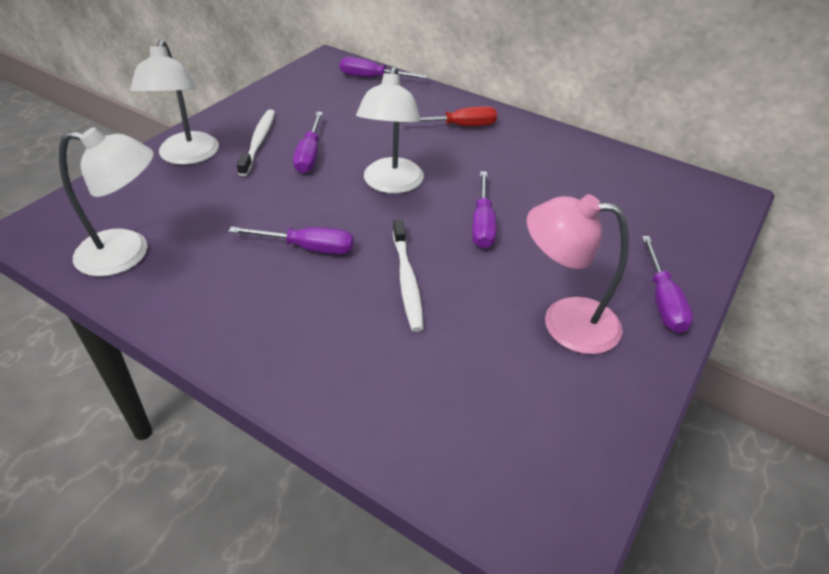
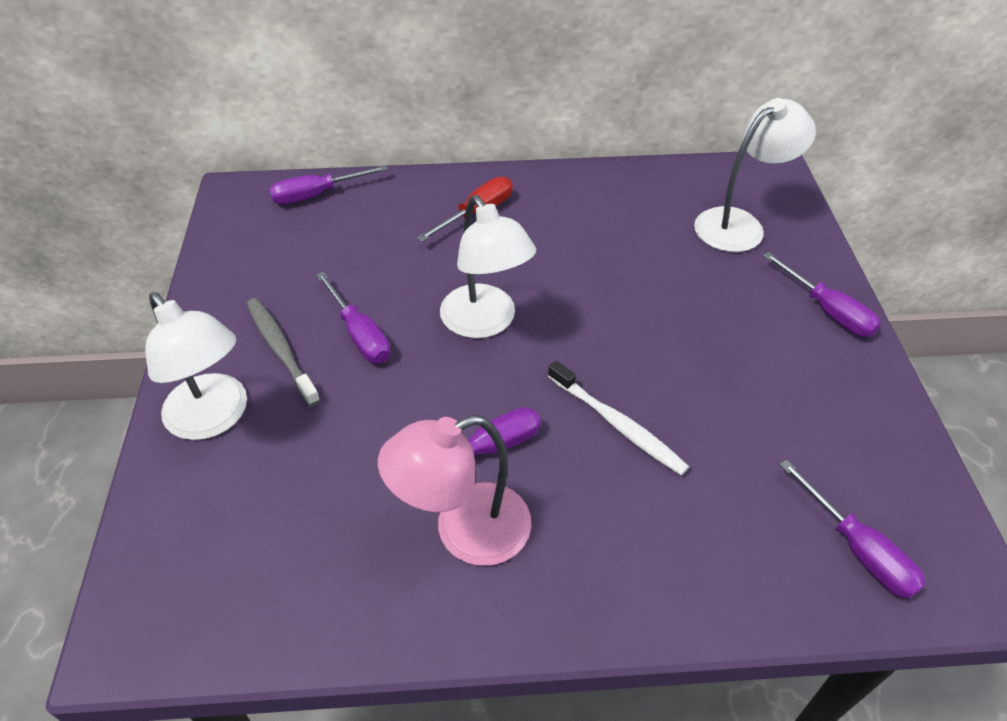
camera: 35 degrees left, 5 degrees up
white lamp [59,127,154,277] -> white lamp moved to [694,98,816,252]
white toothbrush [237,109,275,176] -> grey toothbrush [246,298,320,406]
purple screwdriver [472,171,496,249] -> purple screwdriver moved to [779,459,926,599]
pink lamp [527,194,629,354] -> pink lamp moved to [378,415,532,566]

